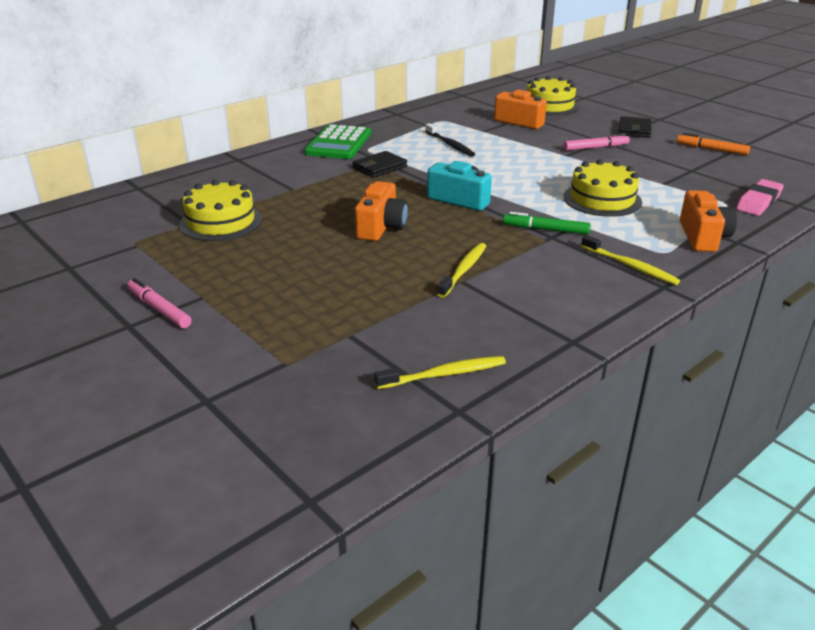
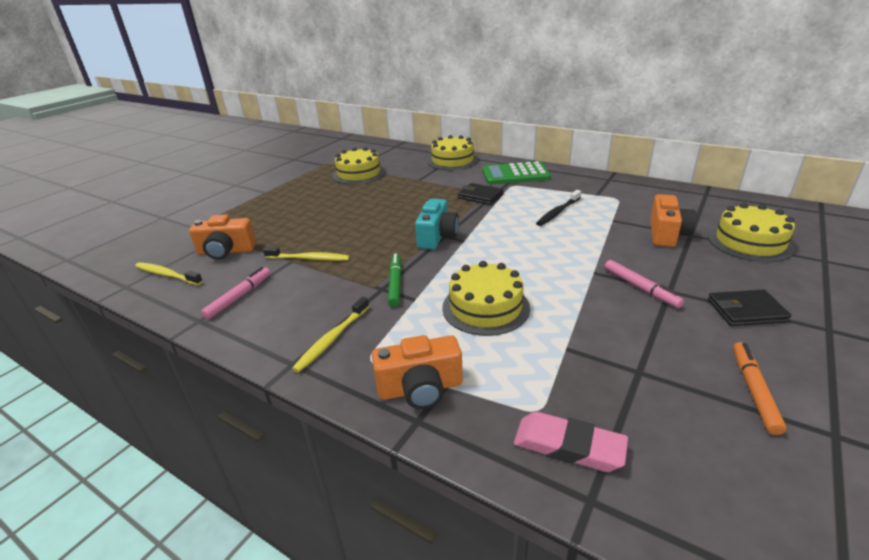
camera: 75 degrees right, 0 degrees up
pink marker [127,278,192,328] -> pink marker moved to [201,267,271,319]
orange camera [355,181,408,241] -> orange camera moved to [189,215,256,260]
yellow toothbrush [374,356,506,389] -> yellow toothbrush turned 150 degrees clockwise [135,262,203,285]
none -> yellow cake [428,135,478,170]

